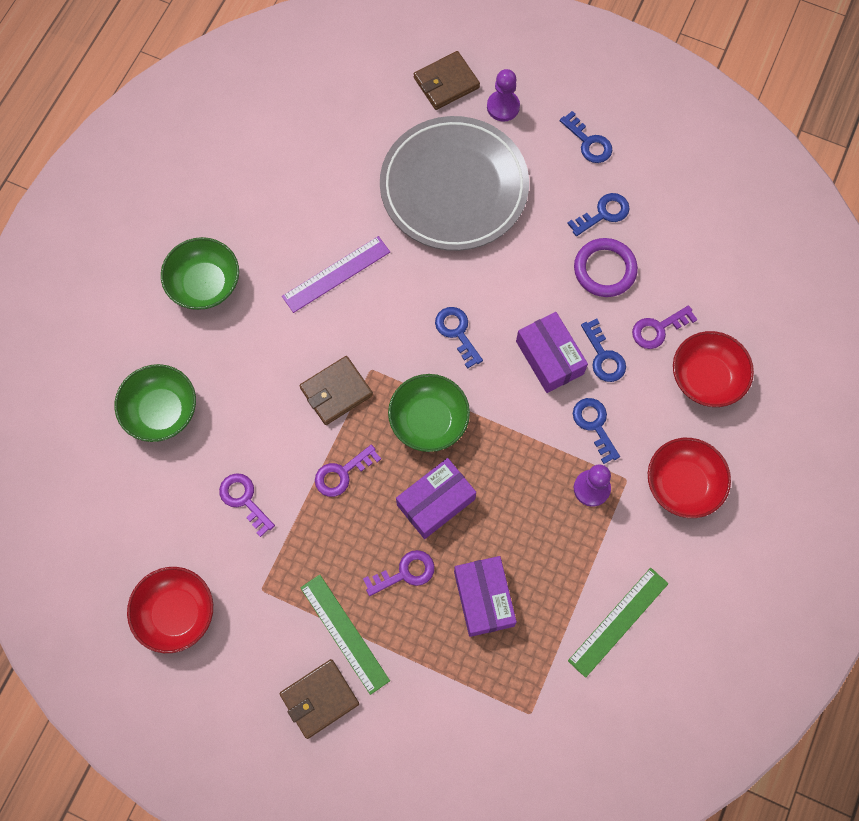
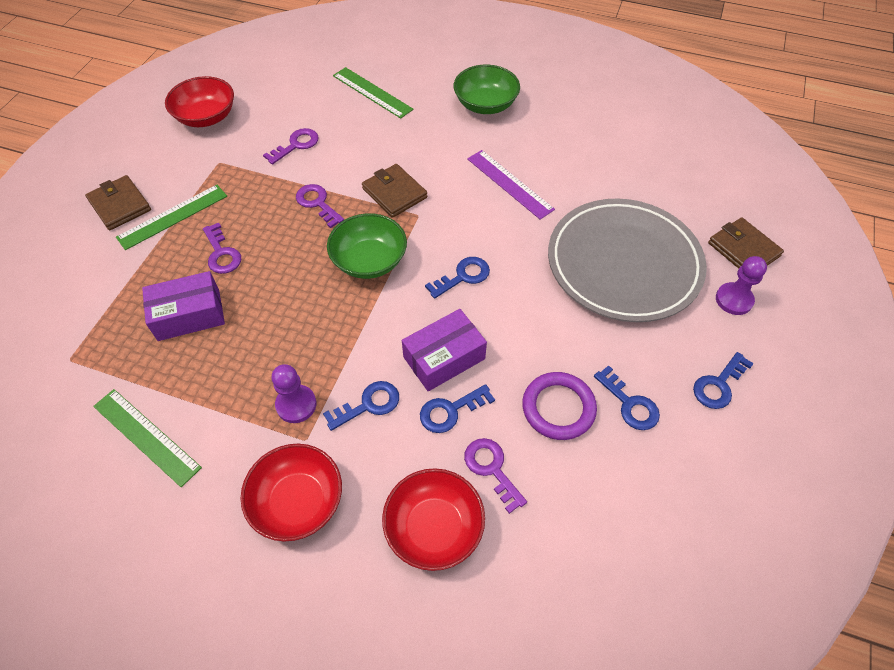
camera: 85 degrees right, 15 degrees down
green bowl [114,364,196,442] -> green ruler [333,67,413,119]
purple box [396,458,476,539] -> none

